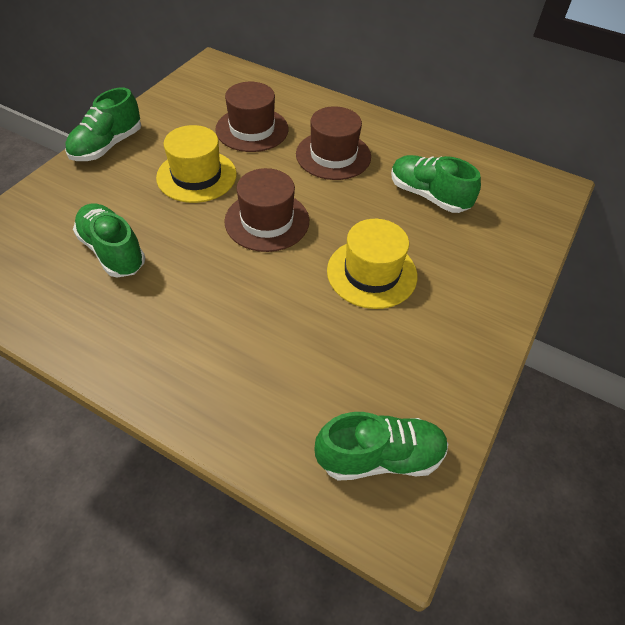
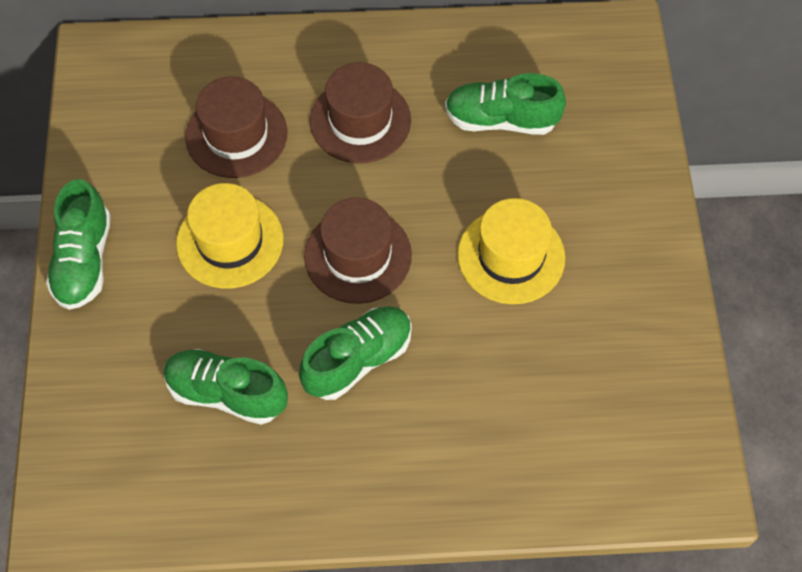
camera: 30 degrees left, 10 degrees up
green shoe [314,412,448,481] -> green shoe moved to [299,306,412,400]

